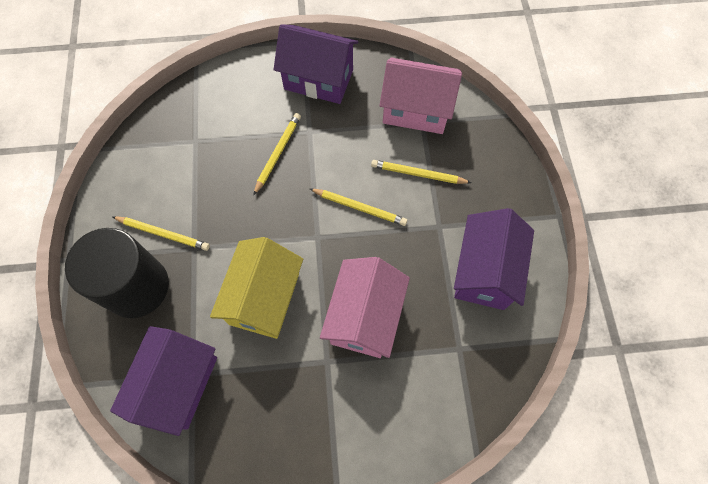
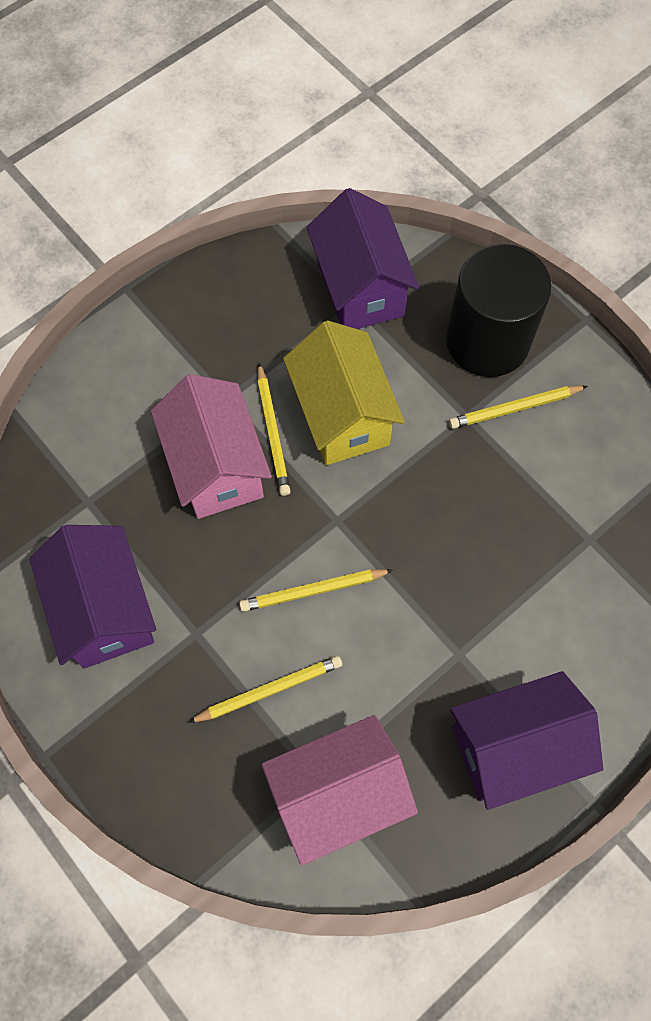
camera: 145 degrees right, 0 degrees up
yellow pencil [253,113,301,196] -> yellow pencil moved to [257,363,291,496]

